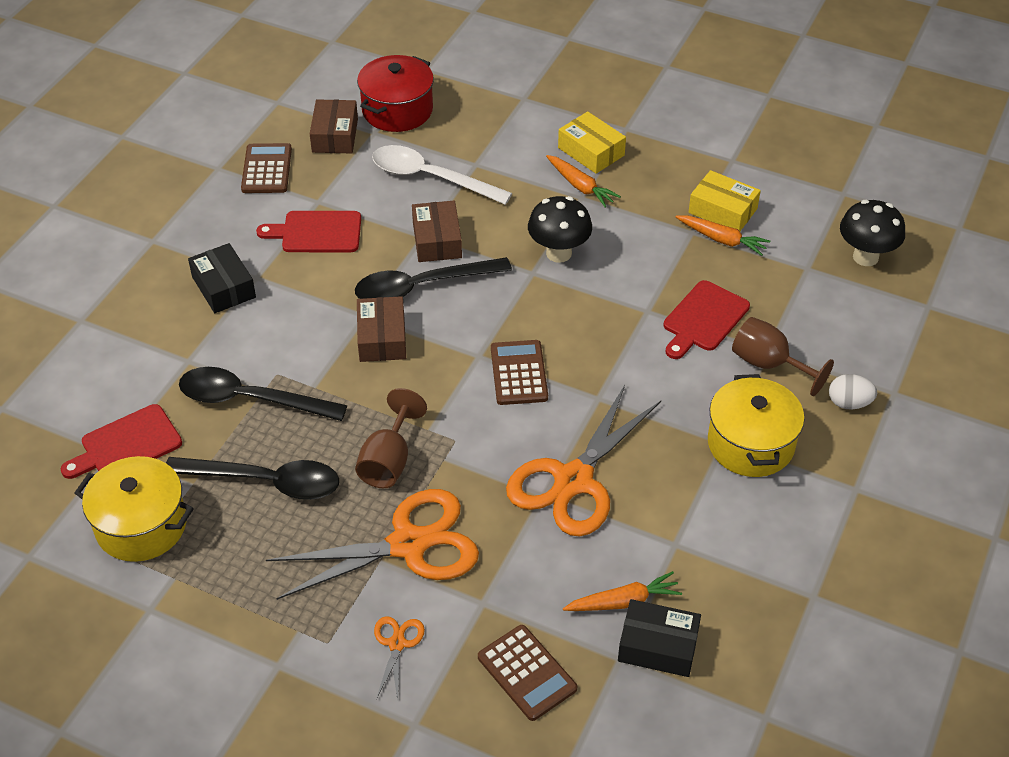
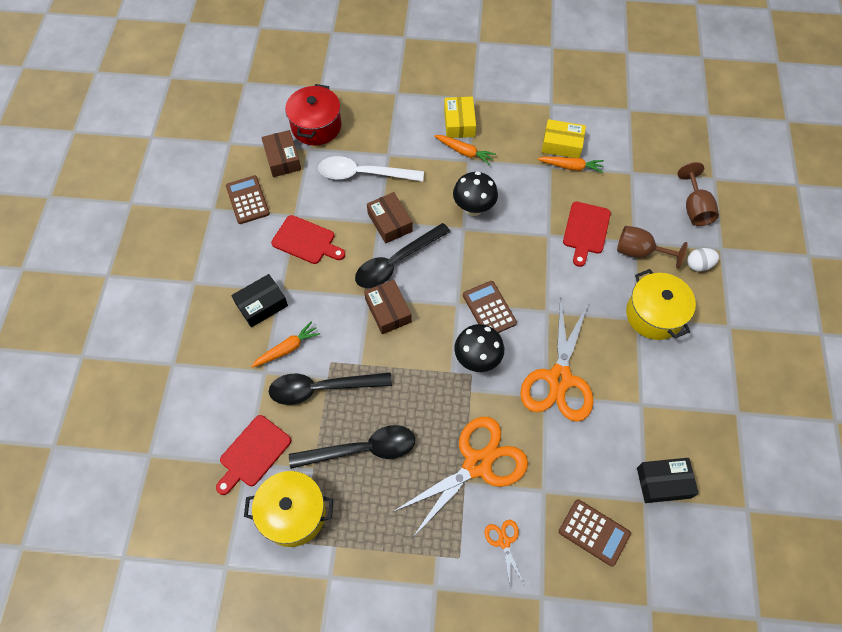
camera: 20 degrees left, 15 degrees up
black box [188,243,256,313] -> black box turned 75 degrees counterclockwise [231,274,288,327]
red cutting board [256,211,361,252] -> red cutting board turned 135 degrees counterclockwise [271,215,345,264]
brown goblet [355,388,427,488] -> brown goblet moved to [677,162,719,226]
yellow box [558,111,626,174] -> yellow box turned 60 degrees clockwise [444,97,476,138]
orange carrot [563,571,682,611] -> orange carrot moved to [251,321,320,367]
black mushroom [840,200,905,266] -> black mushroom moved to [454,324,504,372]

